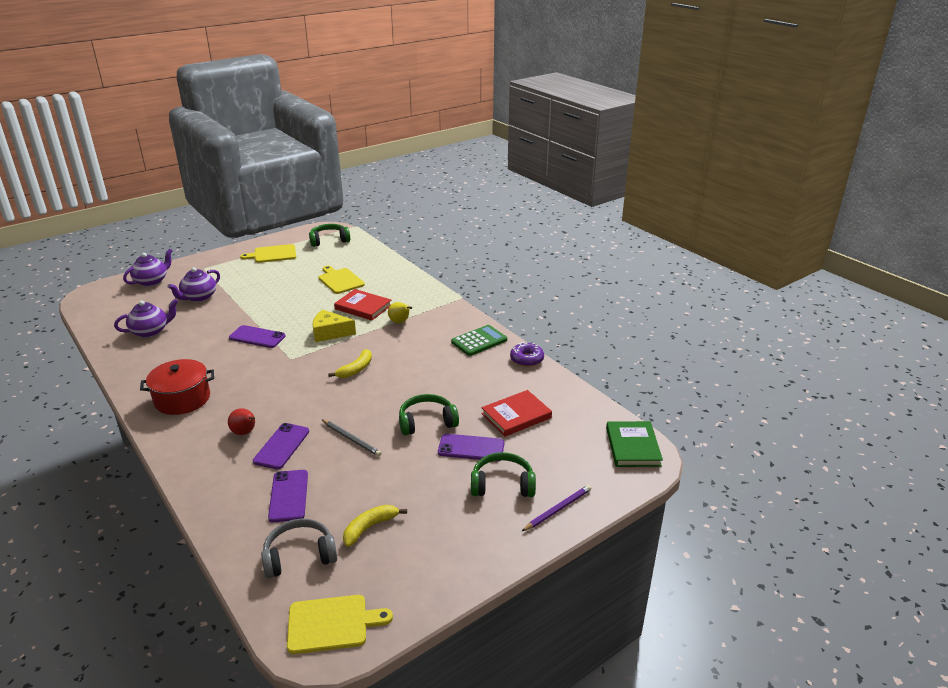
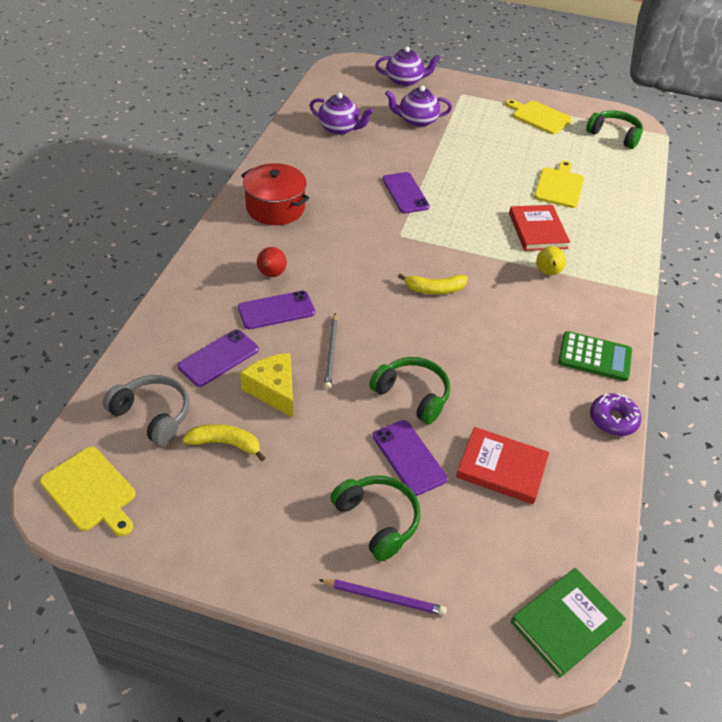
camera: 50 degrees right, 15 degrees up
yellow cheese [312,310,356,342] -> yellow cheese moved to [240,353,293,418]

